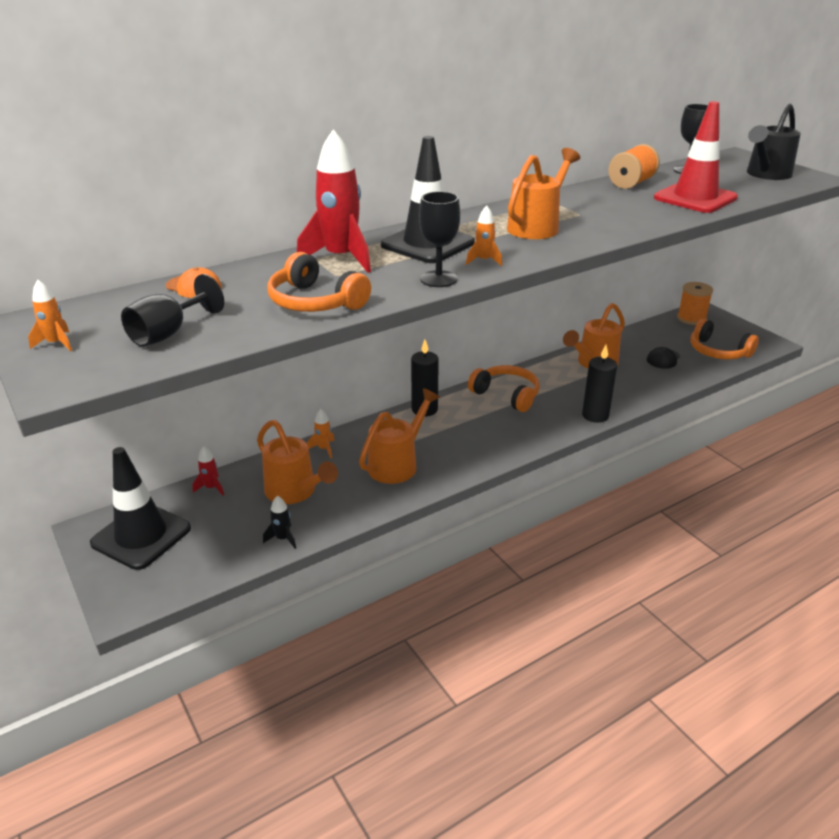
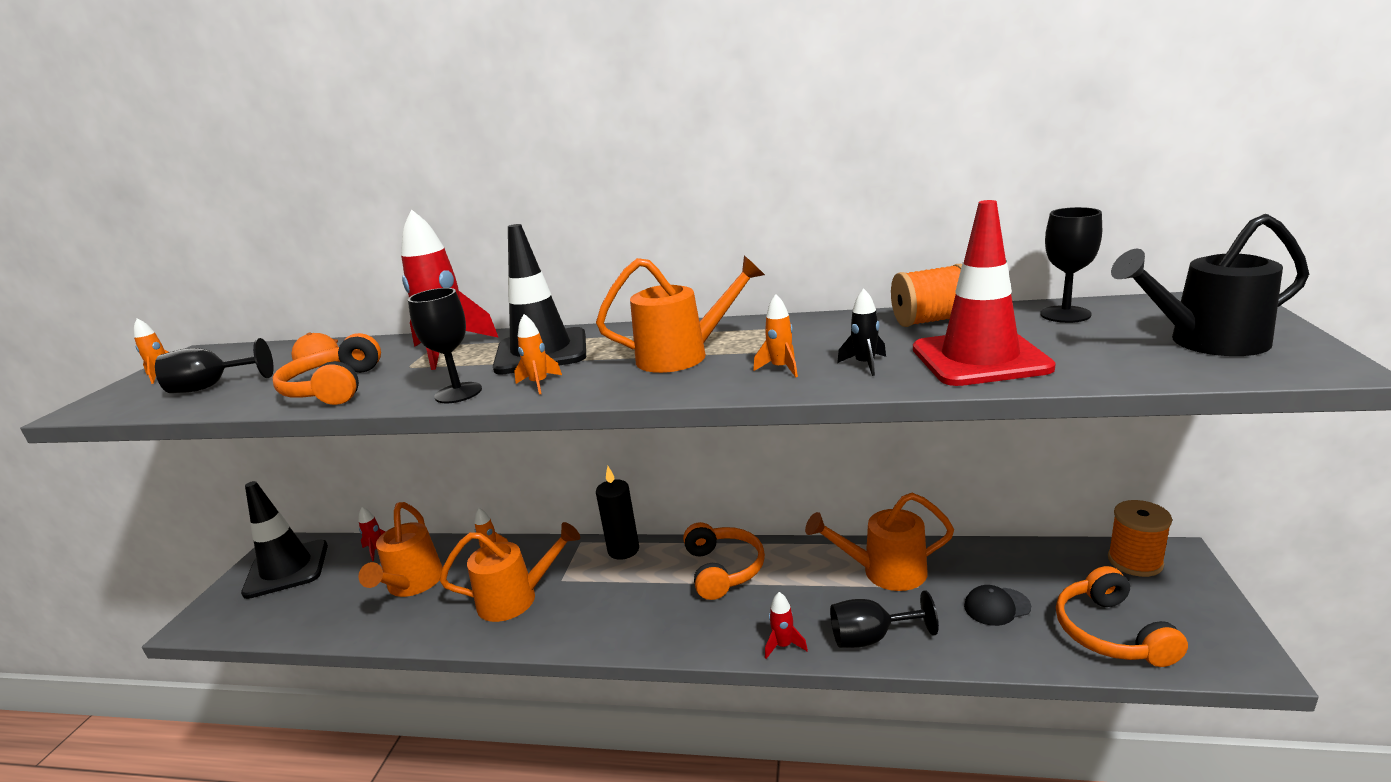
camera: 45 degrees right, 10 degrees down
black rocket [263,496,296,549] -> black rocket moved to [837,289,886,376]
black candle [582,345,617,423] -> red rocket [765,592,808,659]
none -> orange rocket [753,294,798,377]
none -> black goblet [830,590,939,648]

